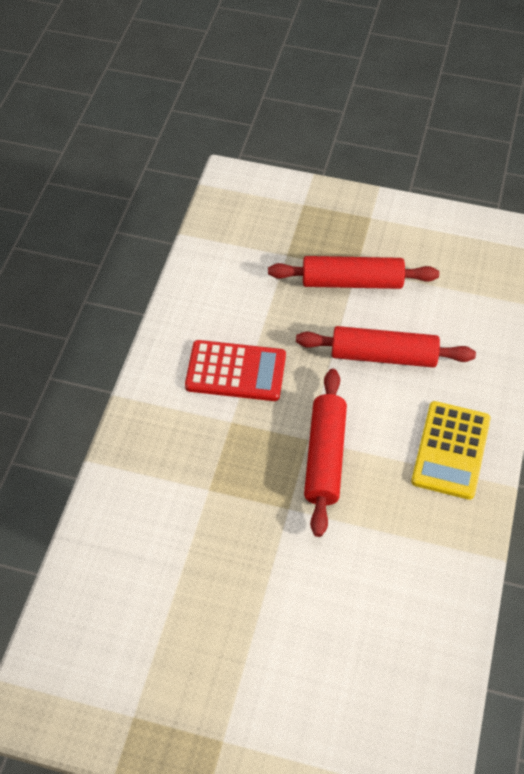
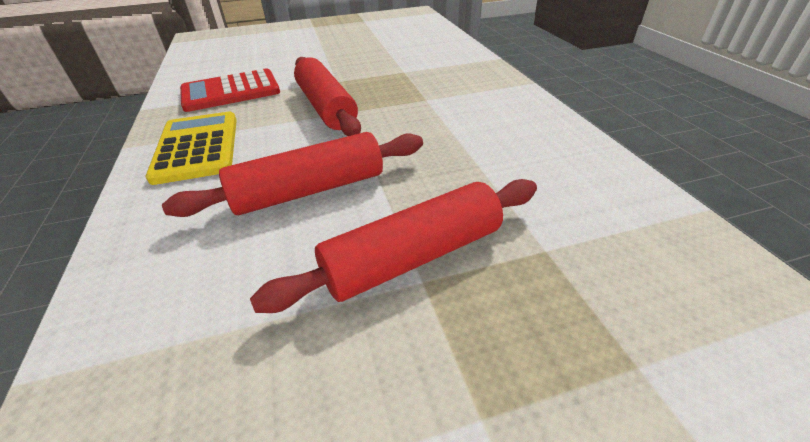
camera: 150 degrees right, 15 degrees down
red calculator [185,340,286,401] -> red calculator moved to [180,68,280,112]

